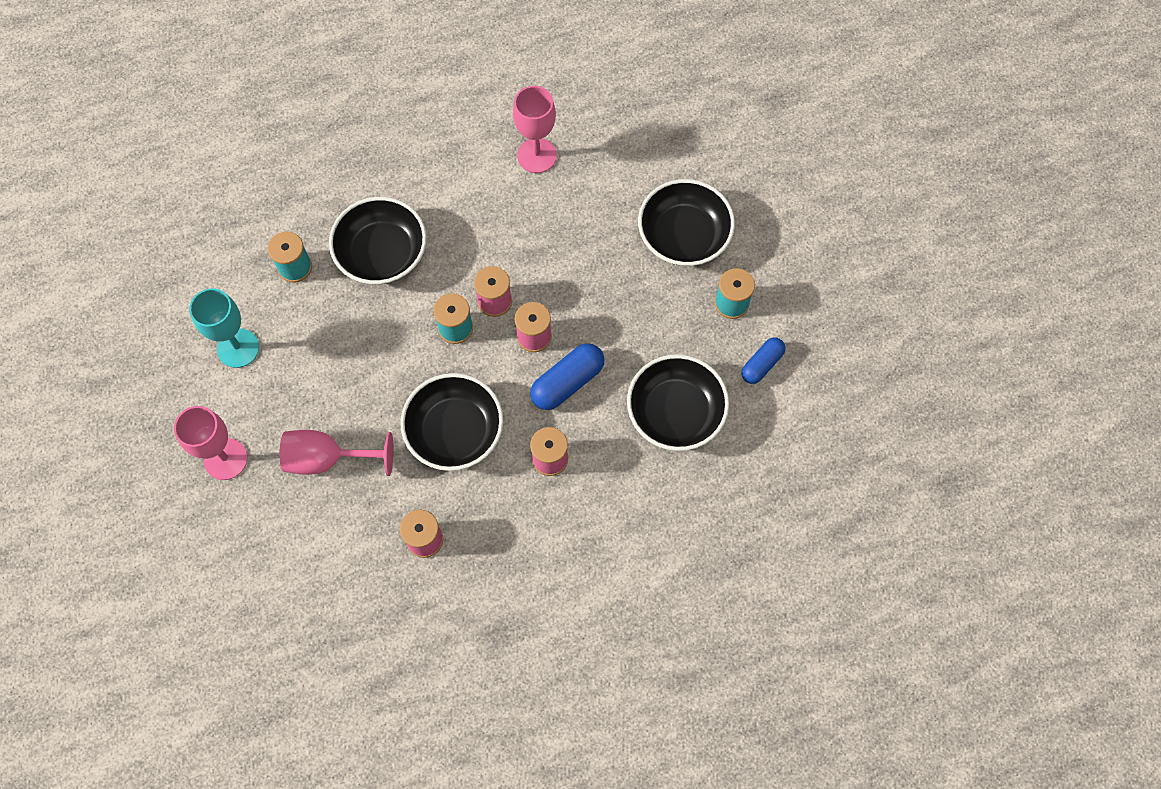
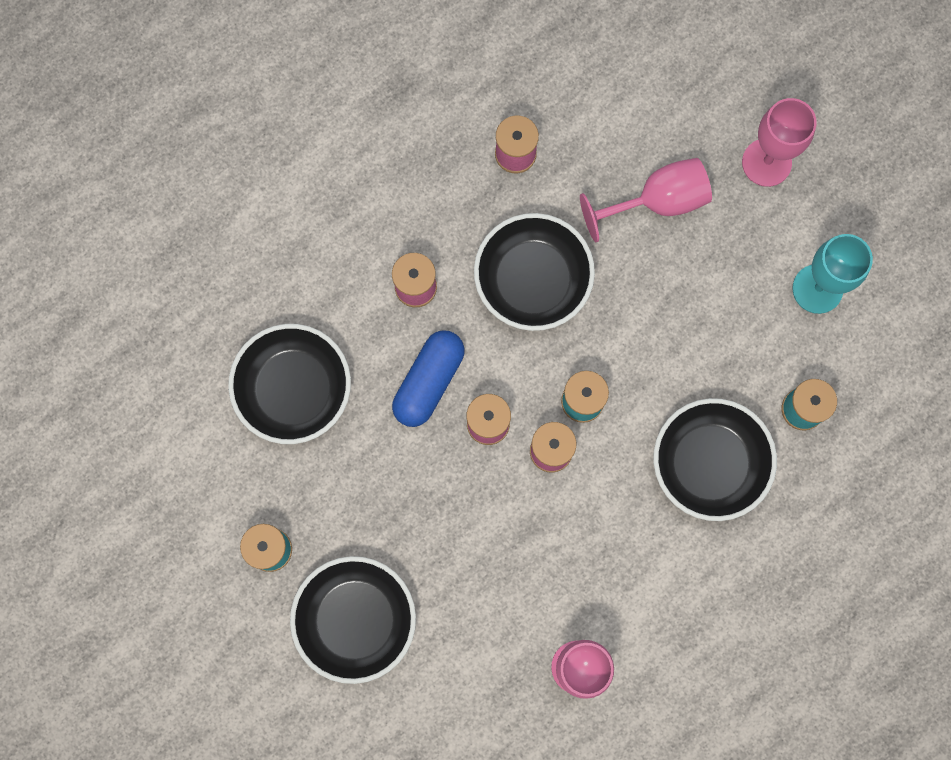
camera: 160 degrees right, 10 degrees up
blue capsule [741,337,786,384] -> none

